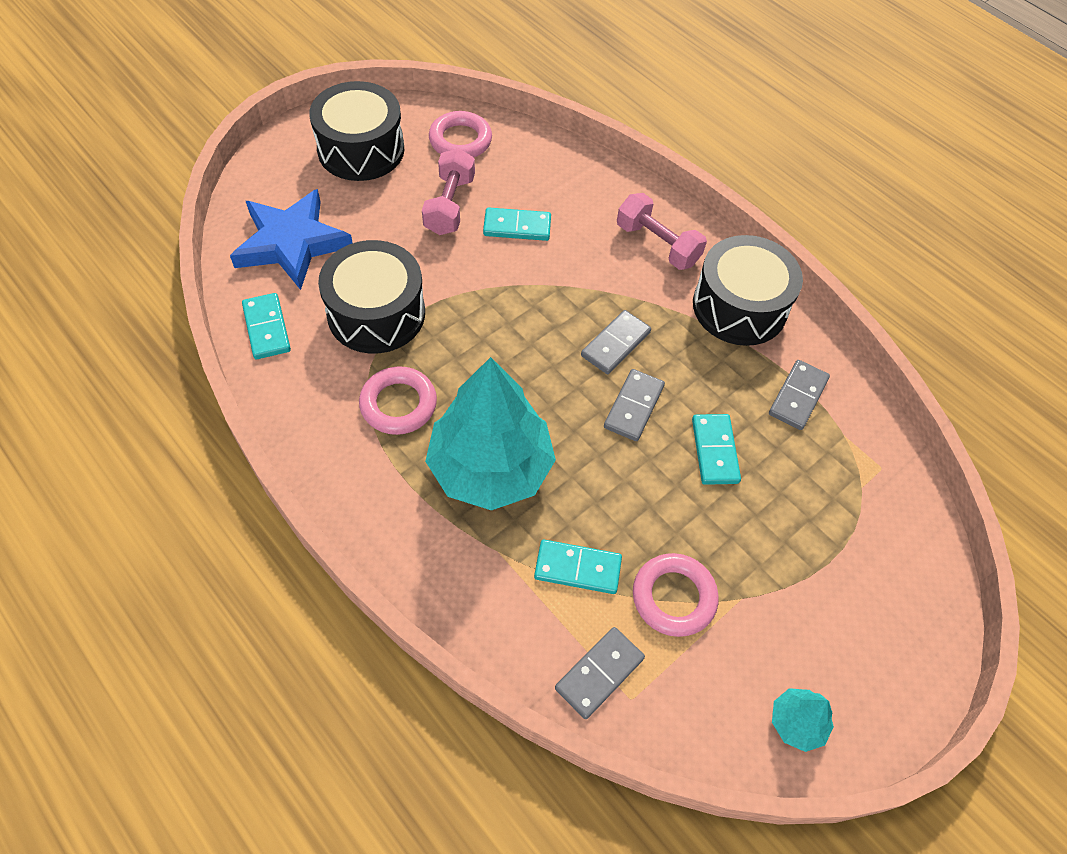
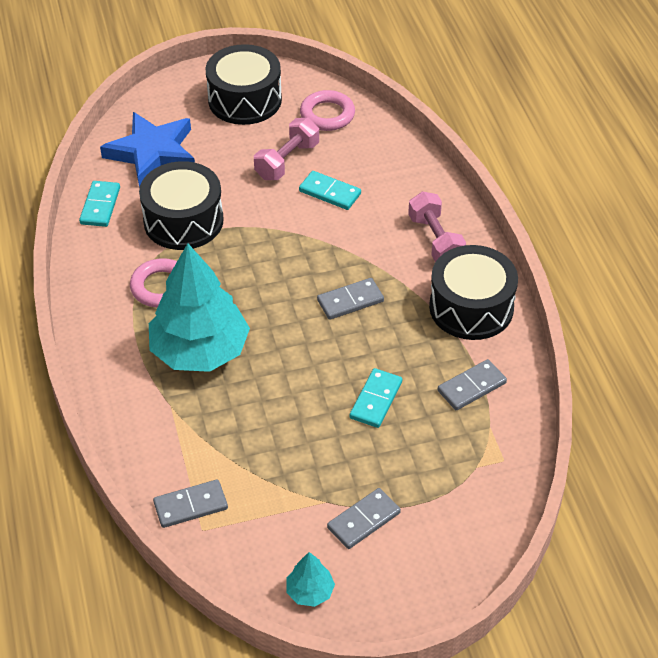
camera: 30 degrees right, 10 degrees down
turquoise domino [534,540,622,594] -> none
grey domino [604,369,665,441] -> grey domino moved to [327,488,401,549]
pink ring [633,553,719,637] -> none

